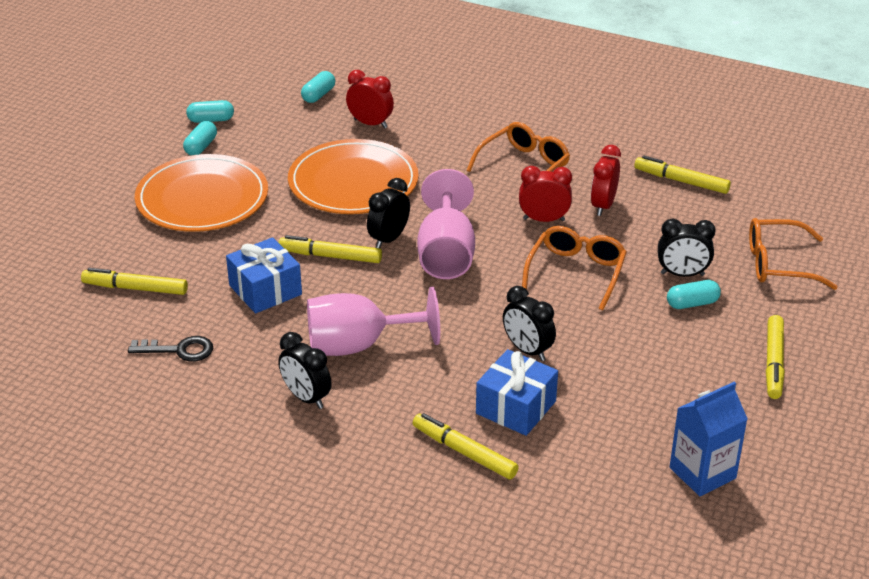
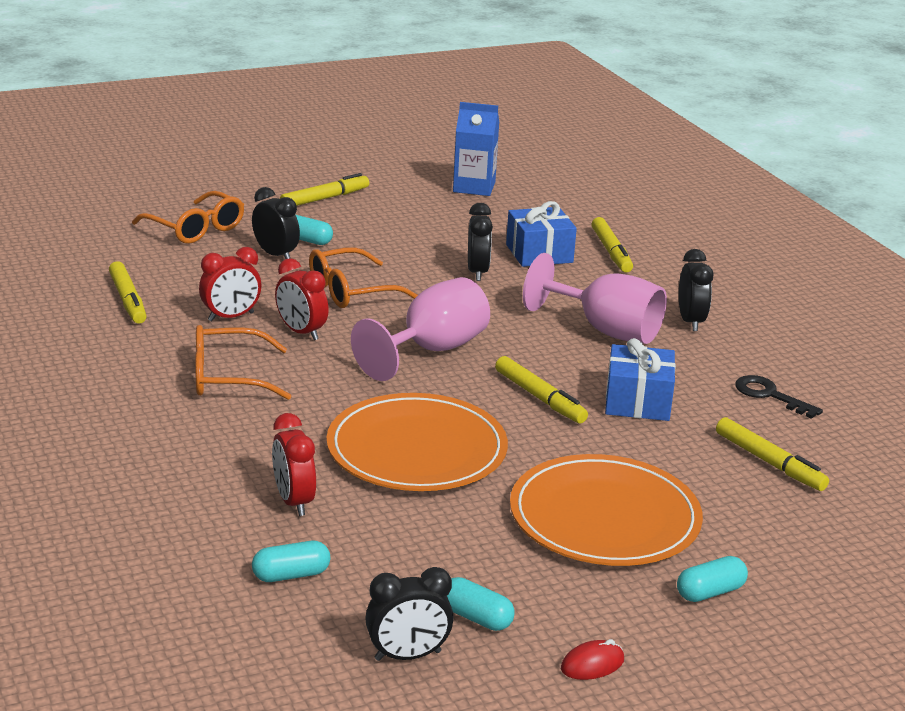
camera: 140 degrees left, 10 degrees down
turquoise capsule [183,121,217,155] -> turquoise capsule moved to [677,556,748,602]
black clock [367,178,410,248] -> black clock moved to [365,567,454,661]
none -> red mouse [561,639,624,680]

